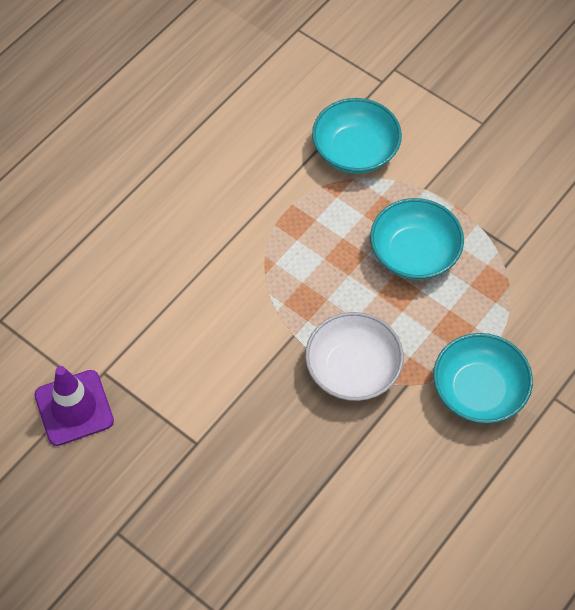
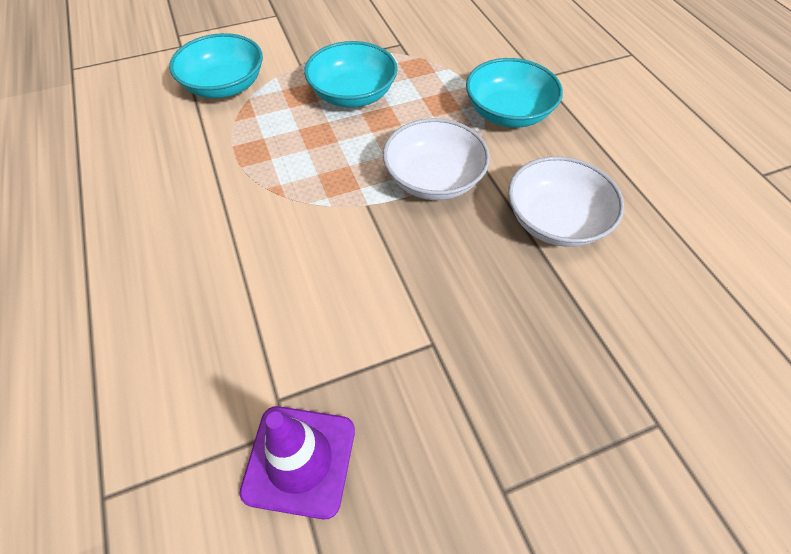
camera: 60 degrees left, 5 degrees down
none -> white bowl [508,156,624,247]

